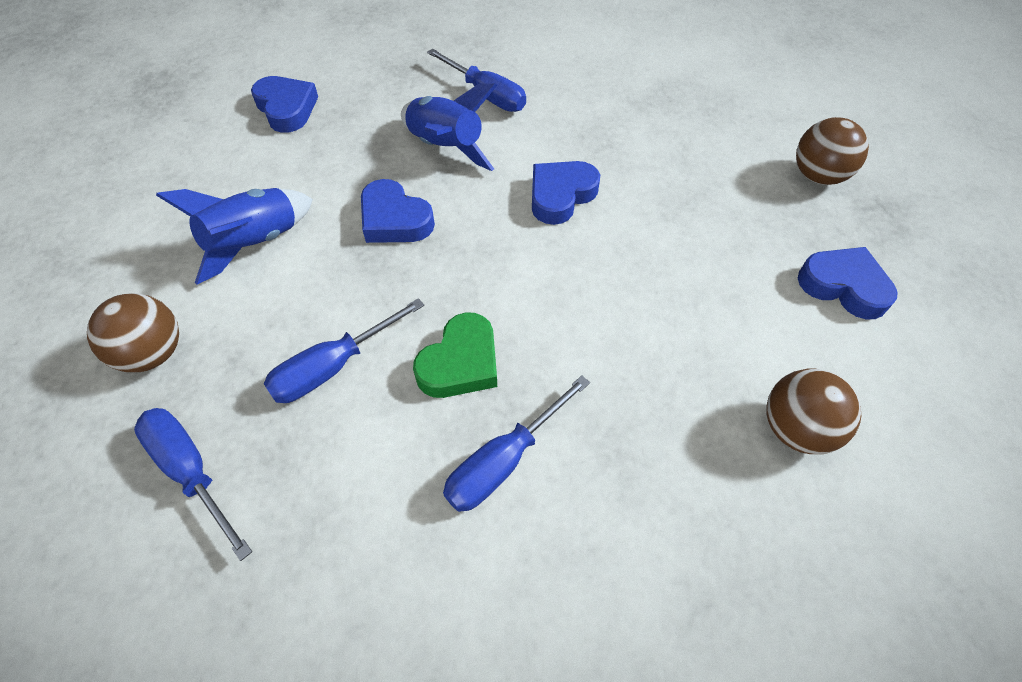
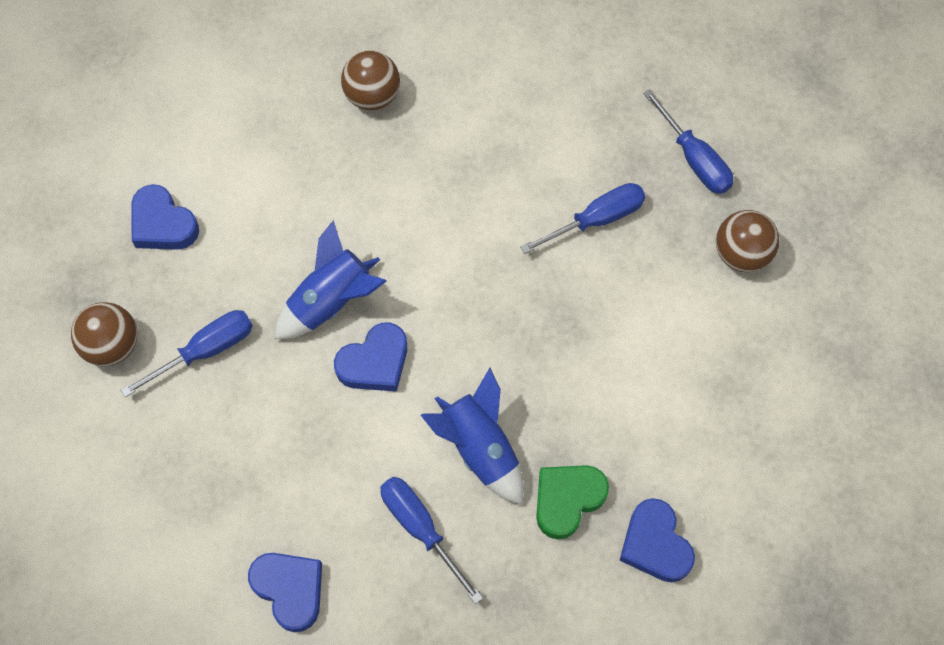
camera: 170 degrees left, 10 degrees up
blue rocket [156,188,313,284] -> blue rocket moved to [275,220,387,339]
blue heart [361,179,435,243] -> blue heart moved to [248,553,322,632]
green heart [413,312,497,398] -> green heart moved to [536,465,609,539]
blue screwdriver [443,375,590,512] -> blue screwdriver moved to [121,310,253,397]
brown ball [766,369,861,454] -> brown ball moved to [341,50,400,111]

